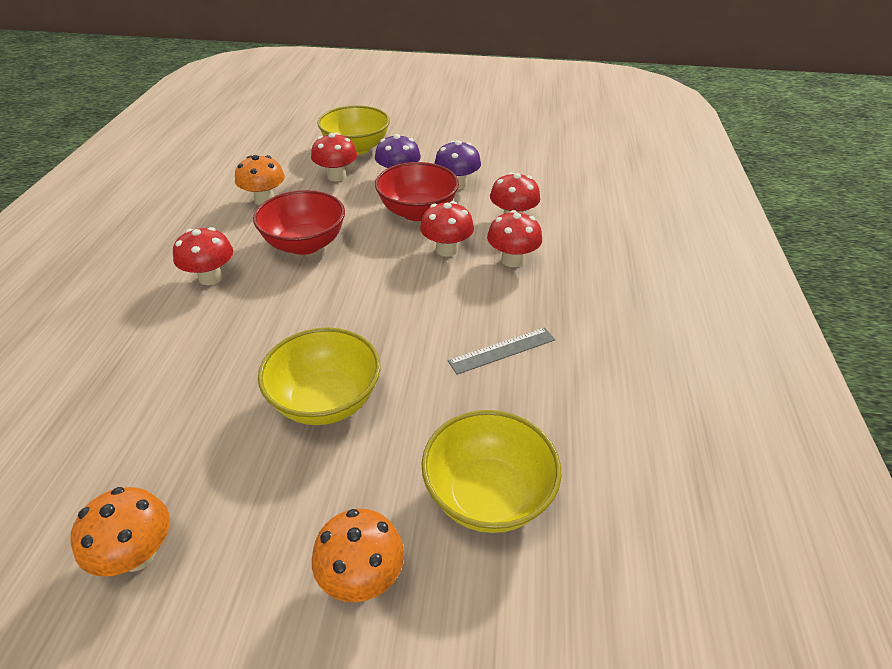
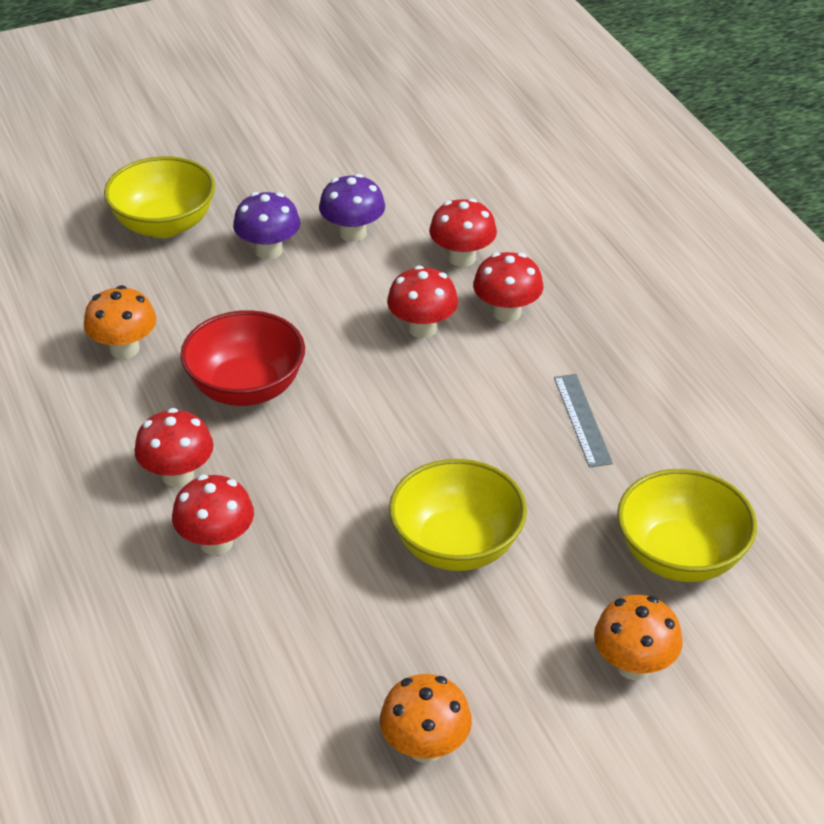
camera: 30 degrees left, 0 degrees up
red mushroom [311,133,357,181] -> red mushroom moved to [172,475,254,555]
red bowl [375,162,459,221] -> none
grey ruler [448,327,555,375] -> grey ruler turned 45 degrees counterclockwise [554,374,613,468]

